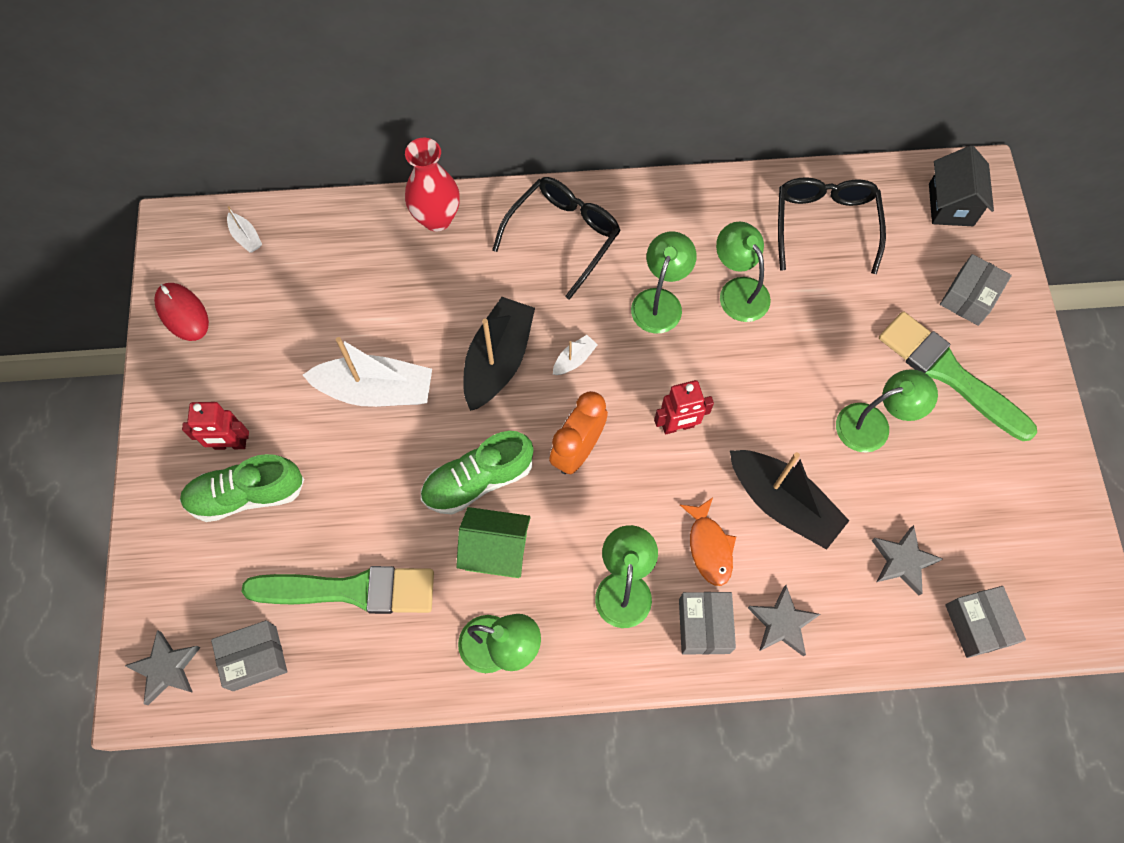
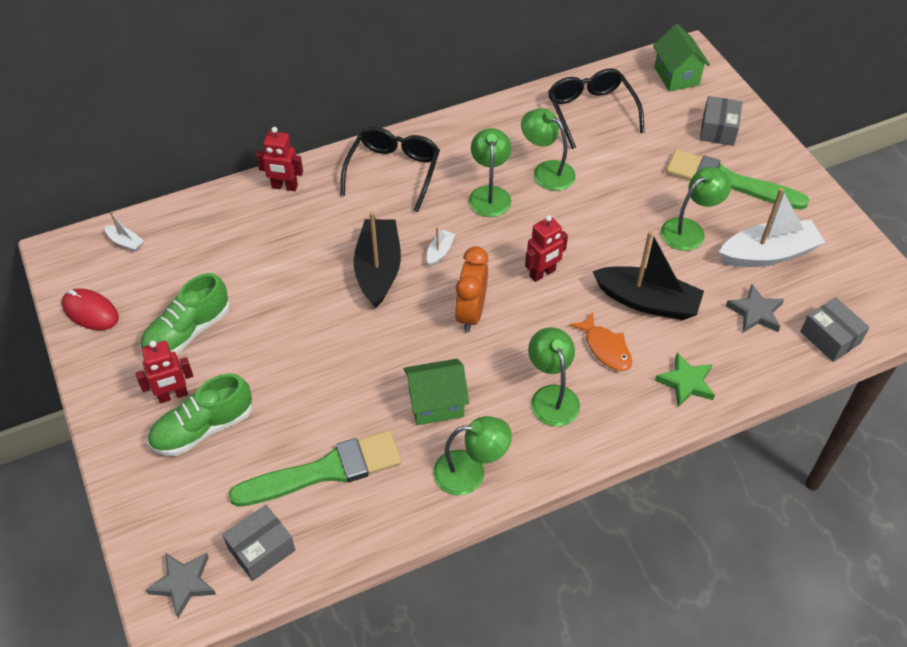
camera: 20 degrees left, 15 degrees down
white boat [303,337,432,407] -> white boat moved to [719,188,825,267]
red vase [405,138,460,232] -> red robot [256,127,303,191]
green shoe [421,431,534,515] -> green shoe moved to [140,273,230,355]
grey box [679,592,736,655] -> none
grey star [748,585,820,656] -> green star [655,353,715,407]
black house [929,145,994,226] -> green house [653,24,710,91]

